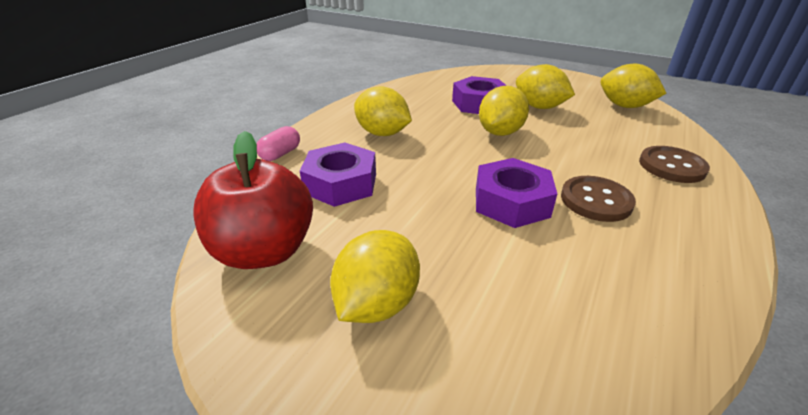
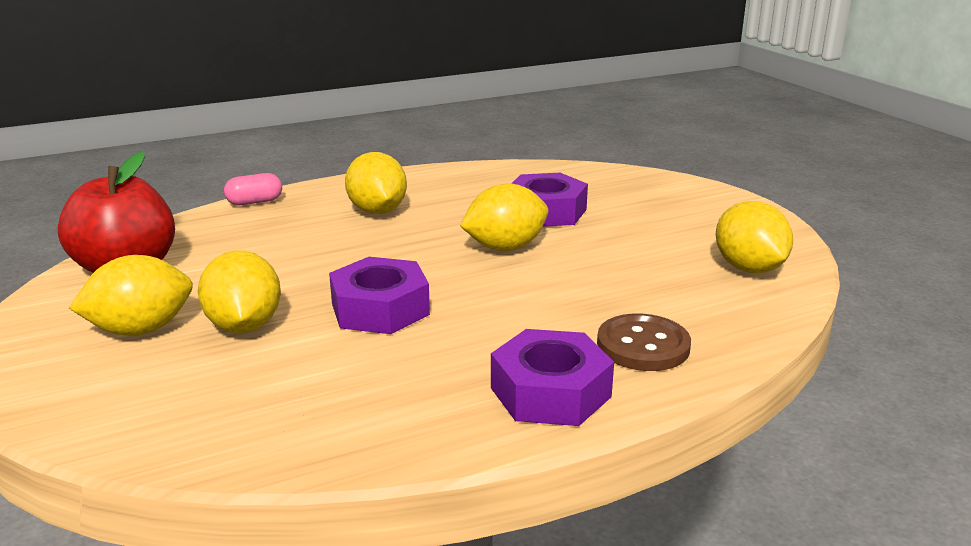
camera: 35 degrees right, 10 degrees down
purple nut [300,143,376,207] -> purple nut moved to [491,329,614,426]
yellow lemon [516,64,575,109] -> yellow lemon moved to [197,250,281,333]
brown button [561,176,636,222] -> none

